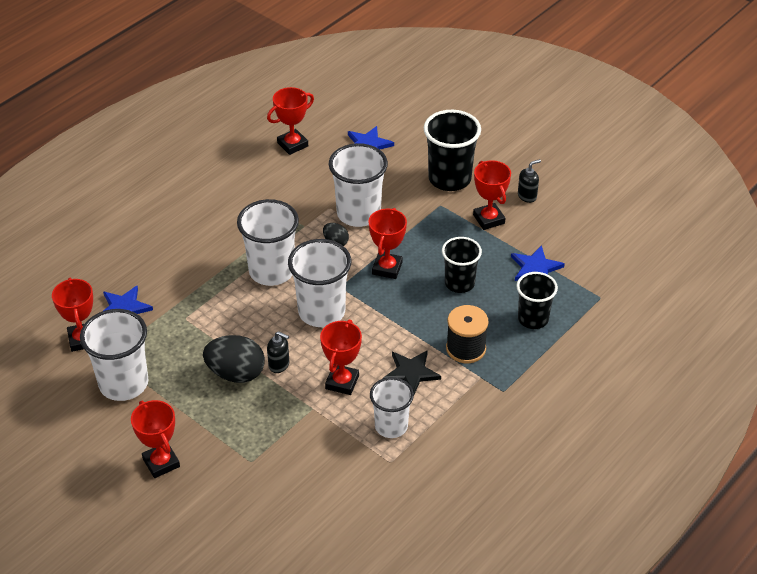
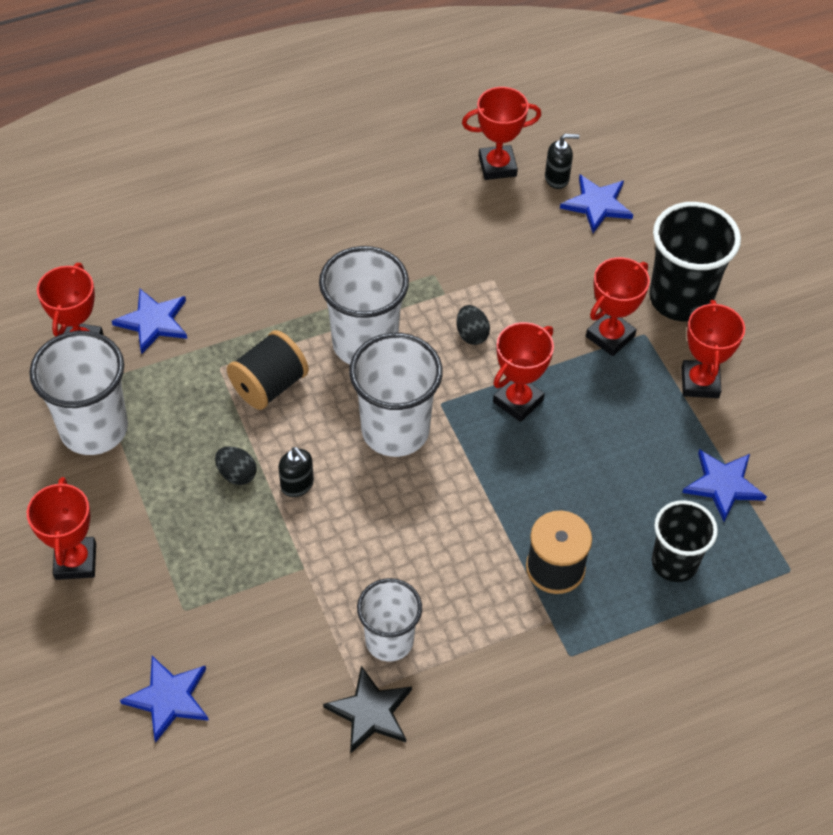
camera: 25 degrees right, 10 degrees up
black egg [203,335,265,383] -> black egg [215,446,257,485], size x0.52
red trophy [320,320,362,395] -> red trophy moved to [586,257,650,356]
white cup [329,143,388,227] -> none
black star [383,350,441,394] -> black star moved to [323,666,412,753]
black cup [442,237,482,293] -> none
black soap dispenser [518,159,541,203] -> black soap dispenser moved to [545,134,580,189]
none -> blue star [120,656,209,743]
none -> black spool [227,330,309,410]

